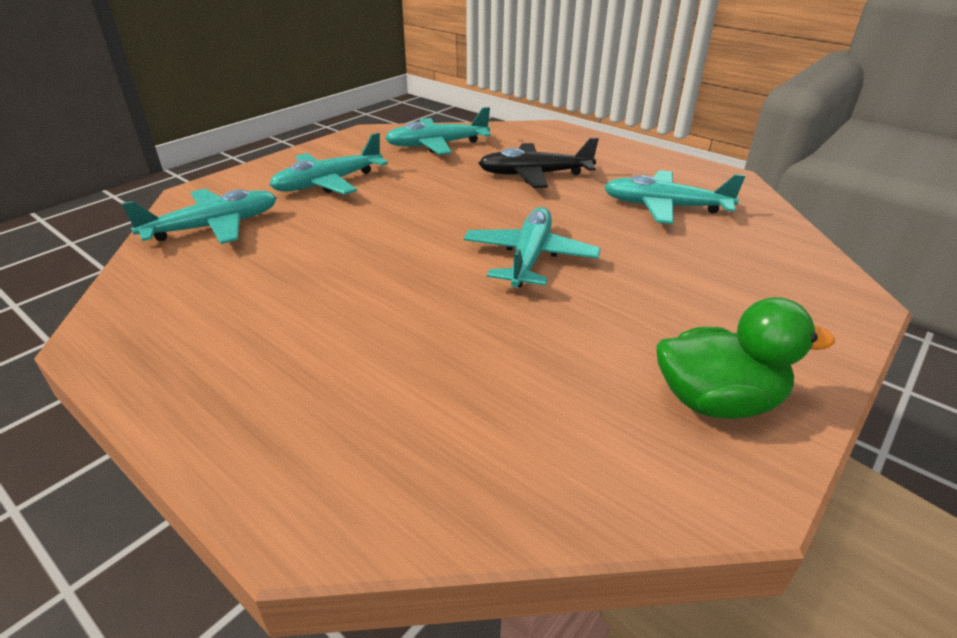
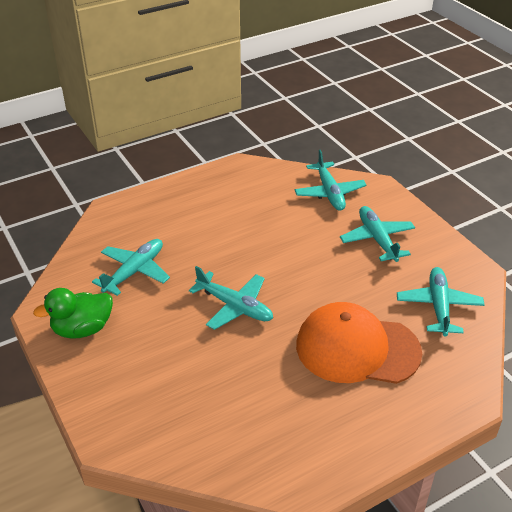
camera: 110 degrees right, 5 degrees up
black plane [478,138,599,188] -> orange cap [296,302,422,384]
turquoise plane [604,170,745,224] -> turquoise plane moved to [92,239,170,296]
green duck [657,297,835,419] -> green duck turned 45 degrees clockwise [33,288,113,339]

